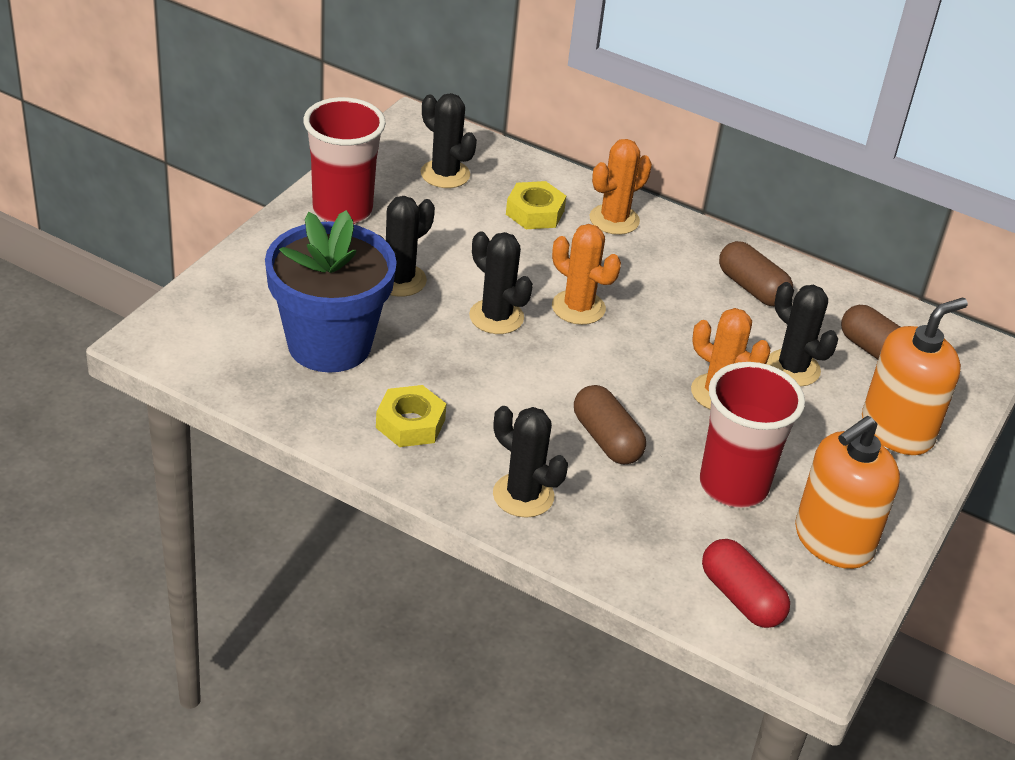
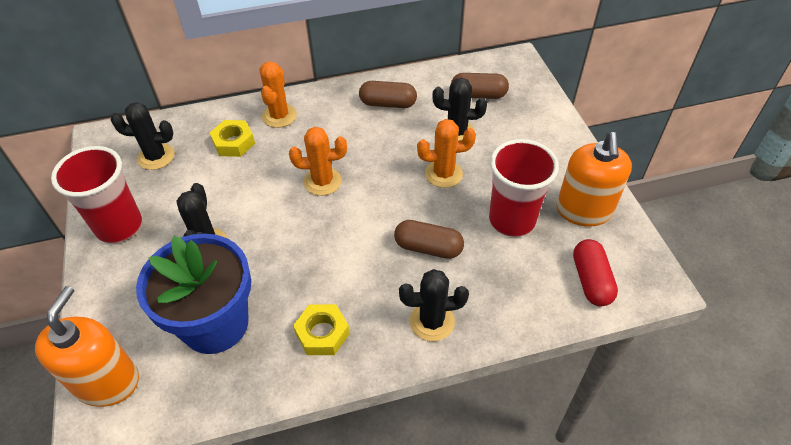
camera: 40 degrees left, 10 degrees up
black cactus [469,232,533,334] -> none
red capsule [702,539,790,628] -> red capsule turned 75 degrees clockwise [573,239,618,306]
orange soap dispenser [862,297,968,455] -> orange soap dispenser moved to [35,286,139,407]

